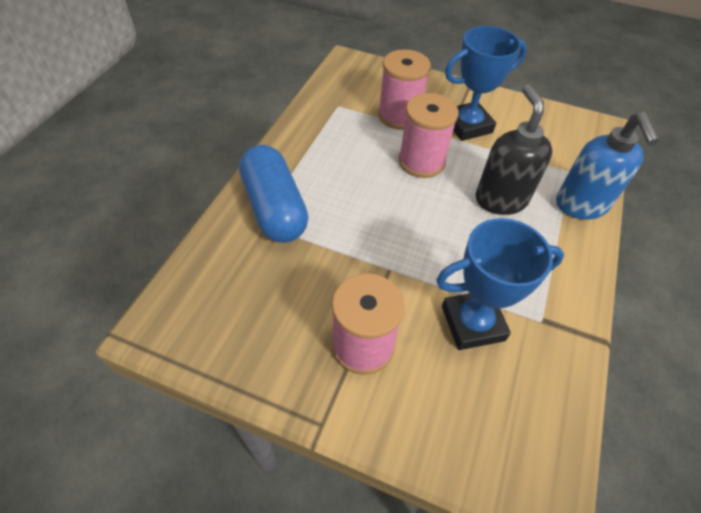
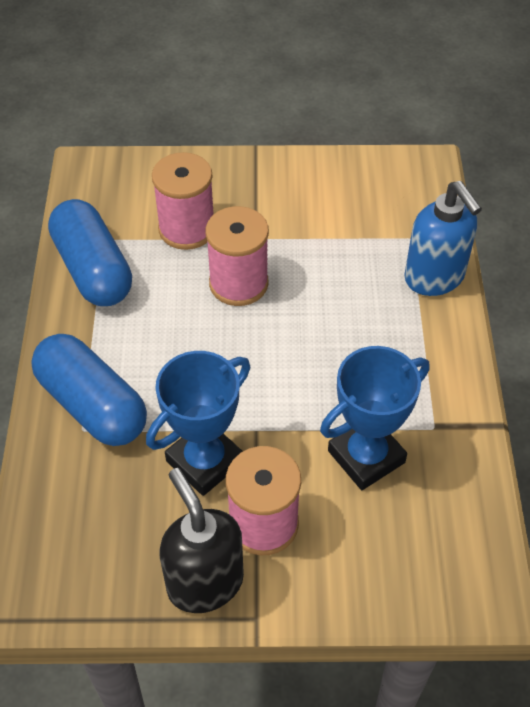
camera: 20 degrees left, 0 degrees up
blue trophy [445,26,527,141] -> blue trophy moved to [146,351,250,496]
black soap dispenser [475,84,553,215] -> black soap dispenser moved to [159,468,244,613]
none -> blue capsule [48,199,132,306]

